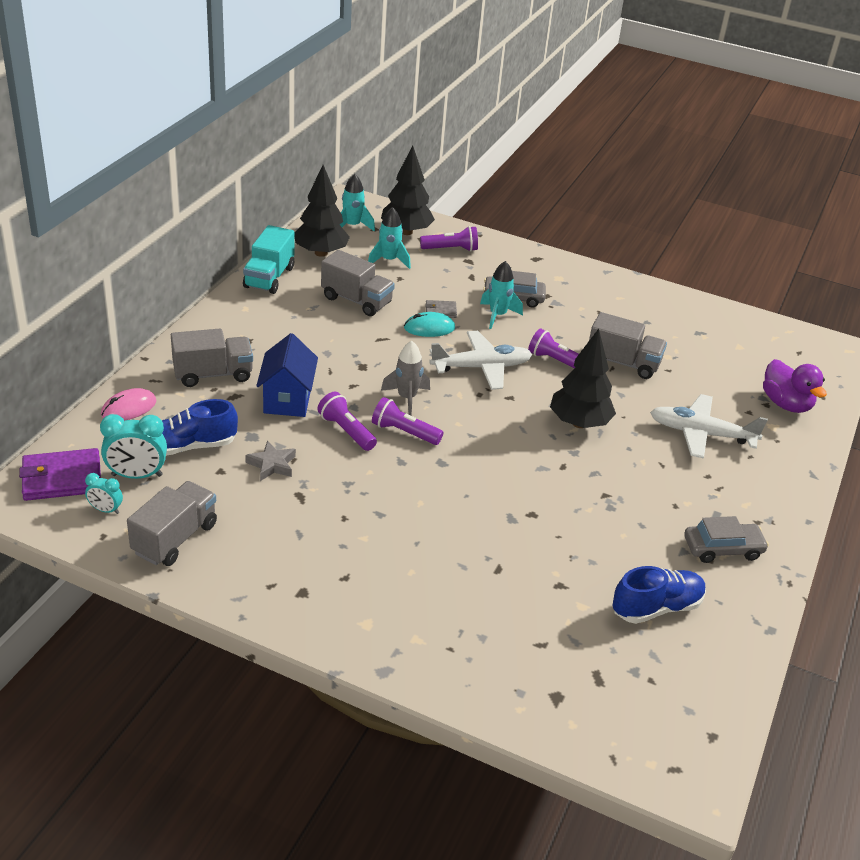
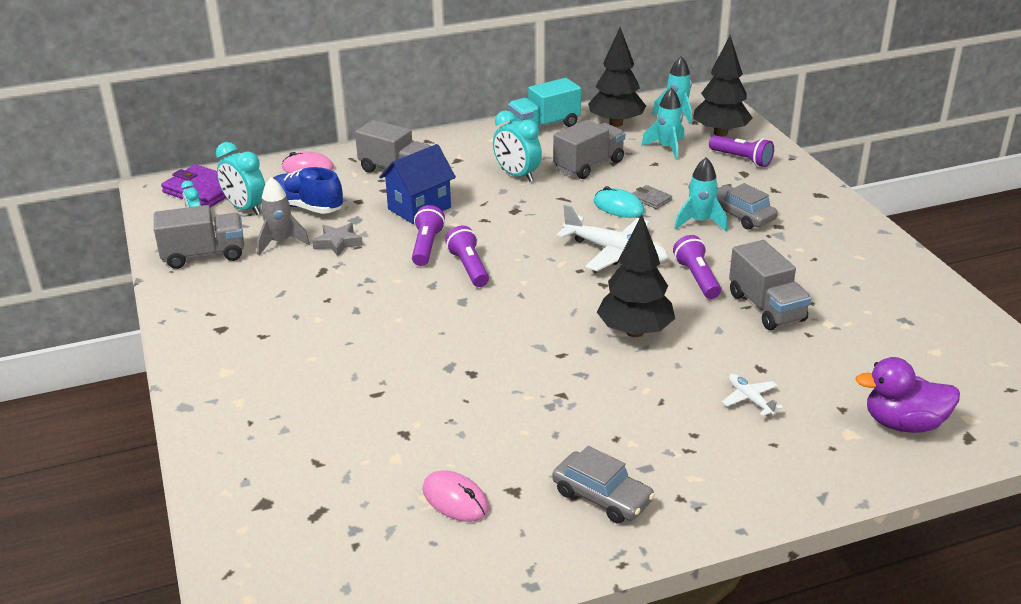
camera: 50 degrees right, 5 degrees down
grey truck [321,250,395,316] -> grey truck turned 120 degrees counterclockwise [553,120,625,179]
grey rocket [381,341,430,415] -> grey rocket moved to [257,177,310,255]
blue shoe [612,566,706,624] -> pink mouse [422,470,489,522]
white plane [650,394,768,459] -> white plane [722,374,783,416], size x0.50
purple duck [763,359,827,413] -> purple duck turned 75 degrees clockwise [855,357,960,433]
none -> turquoise clock [493,110,542,182]

